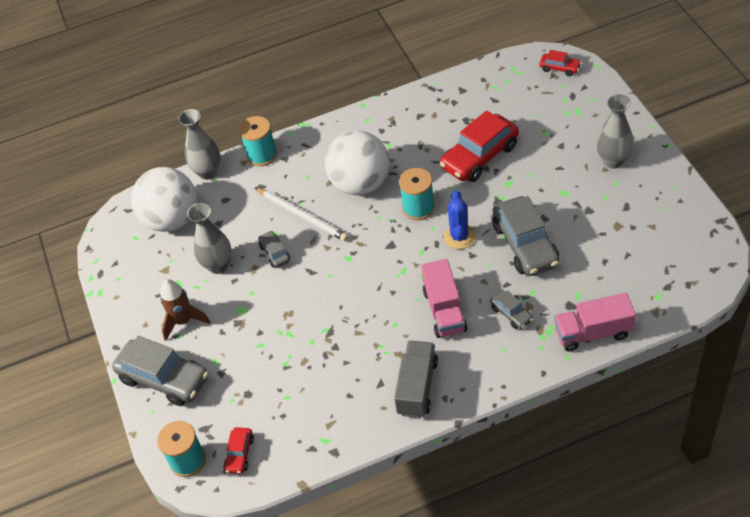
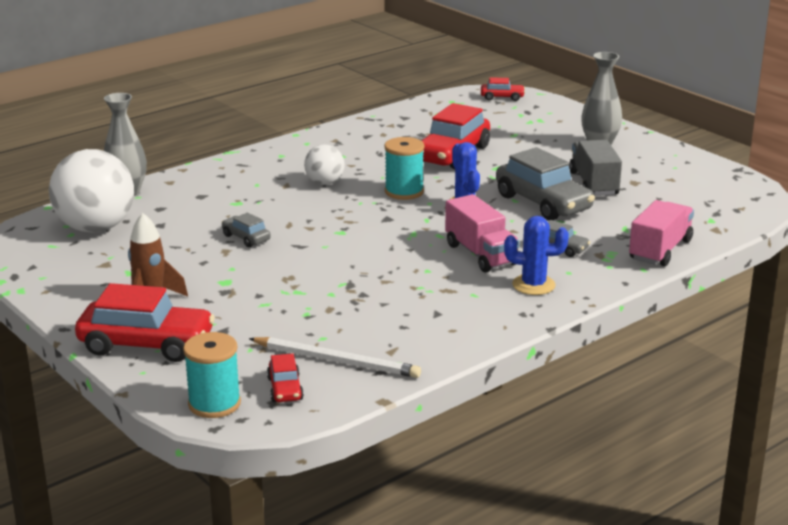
camera: 25 degrees left, 25 degrees down
grey car [112,336,209,406] -> red car [75,283,215,362]
grey vase [187,203,232,274] -> none
turquoise spool [239,116,277,166] -> none
white pencil [255,188,348,241] -> white pencil moved to [249,337,421,378]
white ball [325,130,389,195] -> white ball [304,144,345,185], size x0.52
grey truck [394,341,438,418] -> grey truck moved to [569,140,622,196]
pink truck [554,293,636,352] -> pink truck turned 150 degrees clockwise [629,200,694,266]
none -> blue cactus [504,216,569,295]

